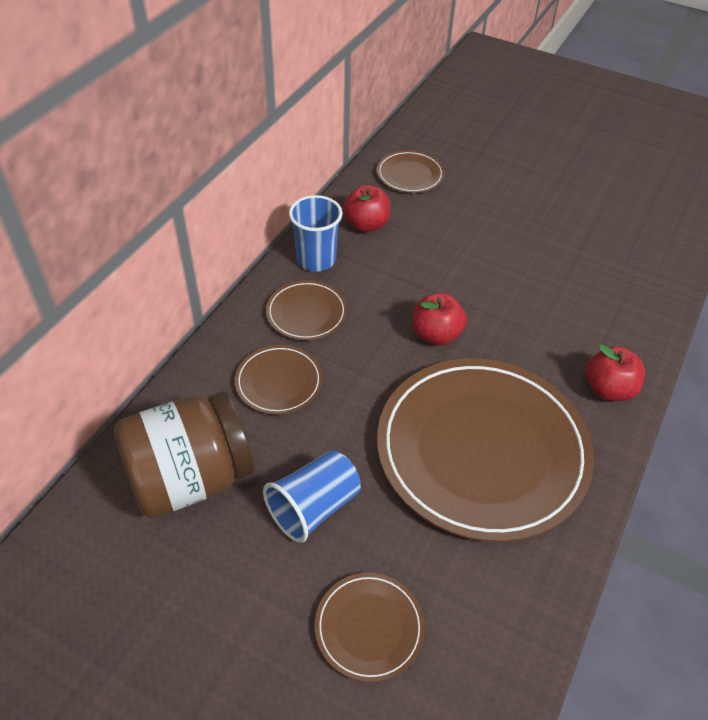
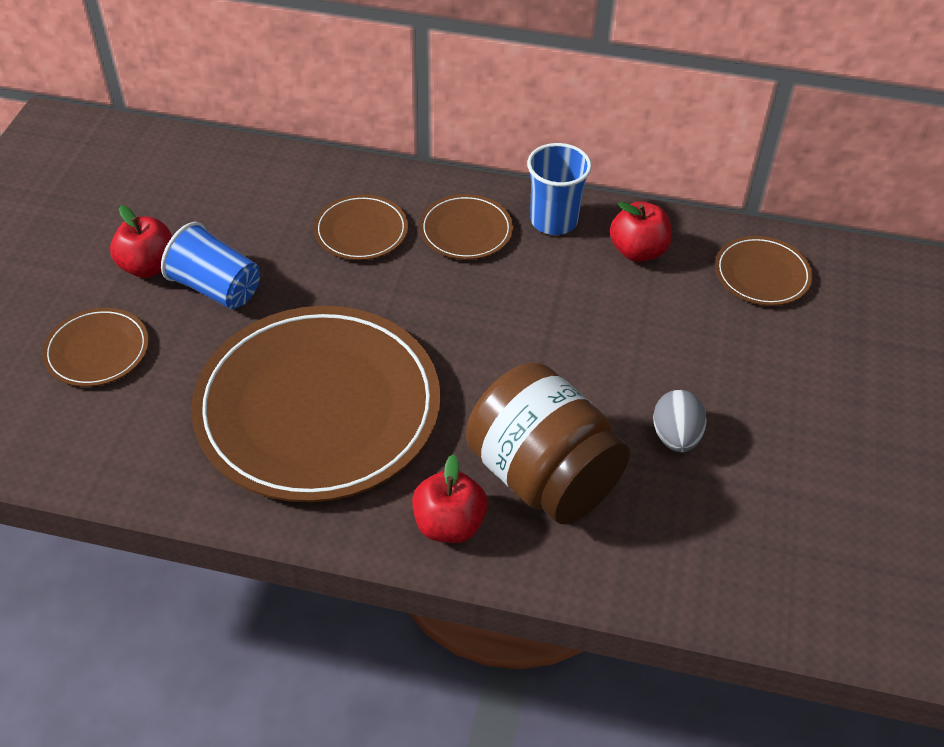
camera: 75 degrees right, 0 degrees up
brown jar [114,391,254,518] -> brown jar moved to [466,362,630,524]
red apple [413,293,467,346] -> red apple moved to [110,205,172,278]
none -> grey egg [653,390,707,452]

